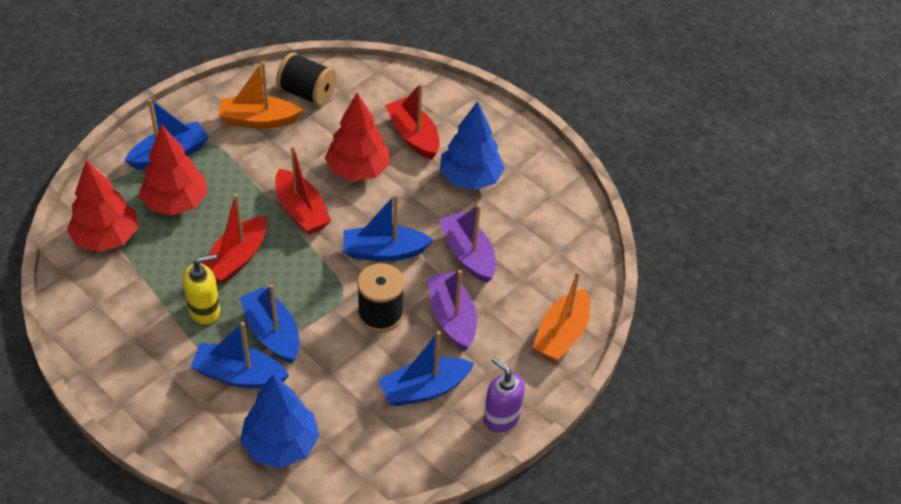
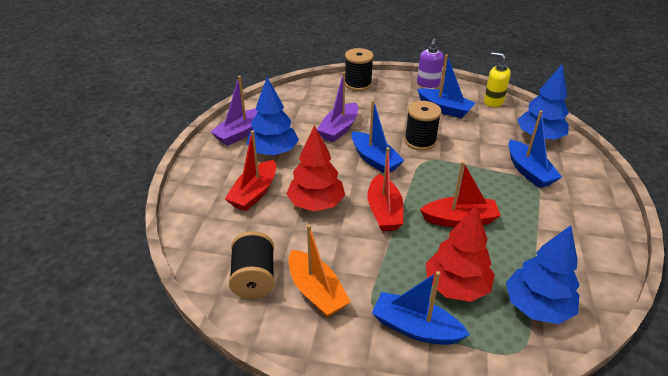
camera: 120 degrees left, 10 degrees down
red tree [67,160,138,252] -> blue tree [506,225,580,324]
yellow soap dispenser [183,254,220,325] -> yellow soap dispenser moved to [484,52,511,107]
blue boat [240,284,299,364] -> none
red boat [275,146,331,235] -> red boat turned 150 degrees clockwise [367,147,403,231]
purple boat [428,270,477,351] -> purple boat moved to [211,76,258,146]
orange boat [532,271,590,362] -> black spool [345,48,374,91]

